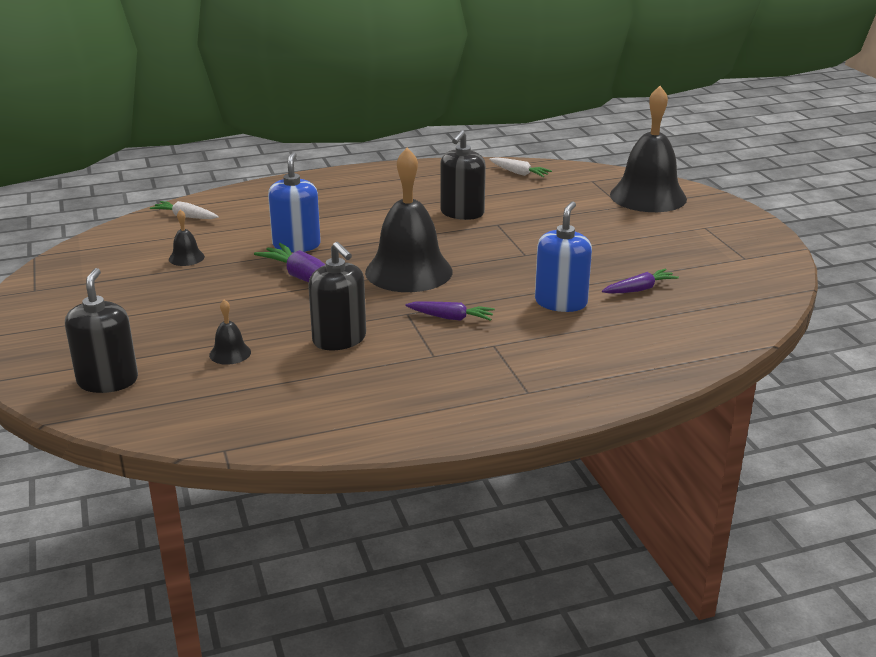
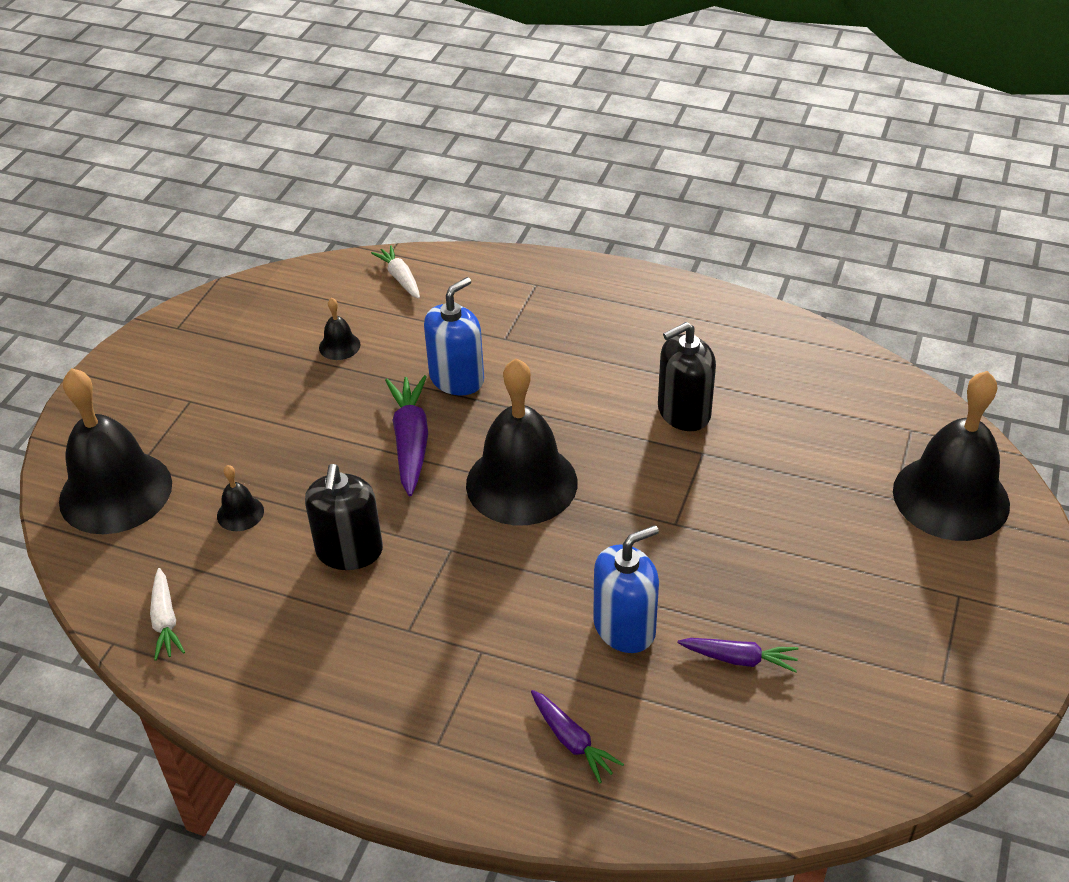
camera: 40 degrees right, 15 degrees up
black soap dispenser [65,268,138,393] -> black bell [59,368,172,534]
purple carrot [405,301,495,321] -> purple carrot moved to [531,690,624,783]
white carrot [489,157,552,177] -> white carrot moved to [150,568,185,661]

